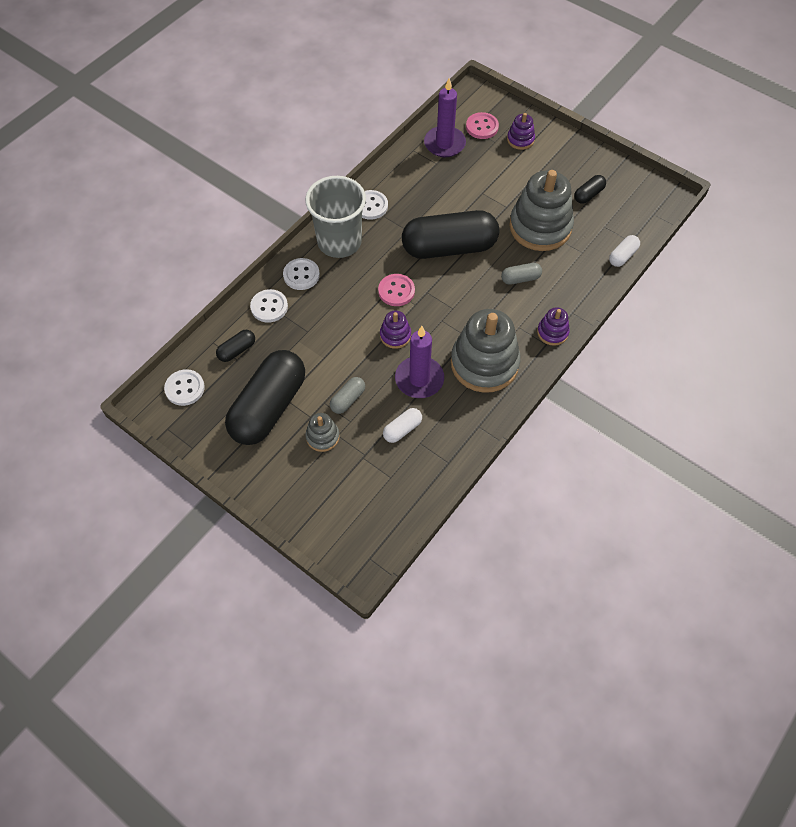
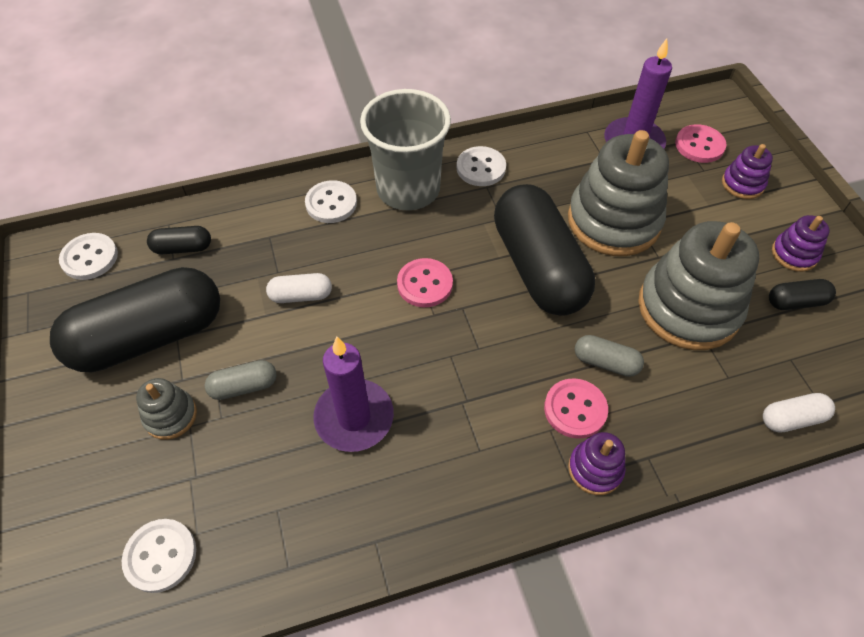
camera: 35 degrees right, 5 degrees down
white button [250,289,288,323] -> white button moved to [122,519,196,593]
purple stacking toy [380,310,411,349] -> purple stacking toy moved to [772,215,830,272]
white capsule [383,408,422,443] -> white capsule moved to [266,273,332,303]
black capsule [402,210,499,259] -> black capsule turned 45 degrees clockwise [494,184,595,316]
grey stacking toy [451,309,521,393] -> grey stacking toy moved to [568,130,669,256]
none -> pink button [544,378,608,439]

